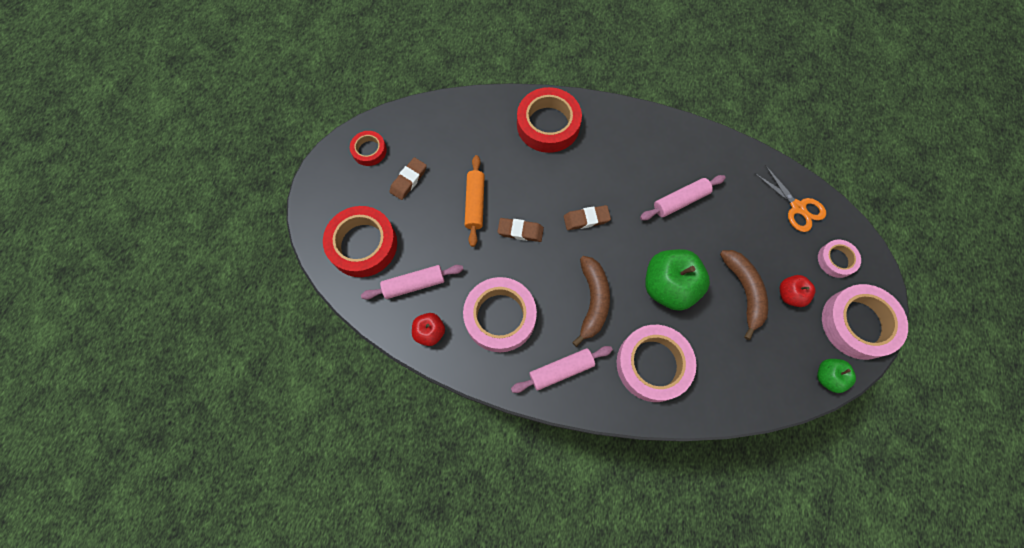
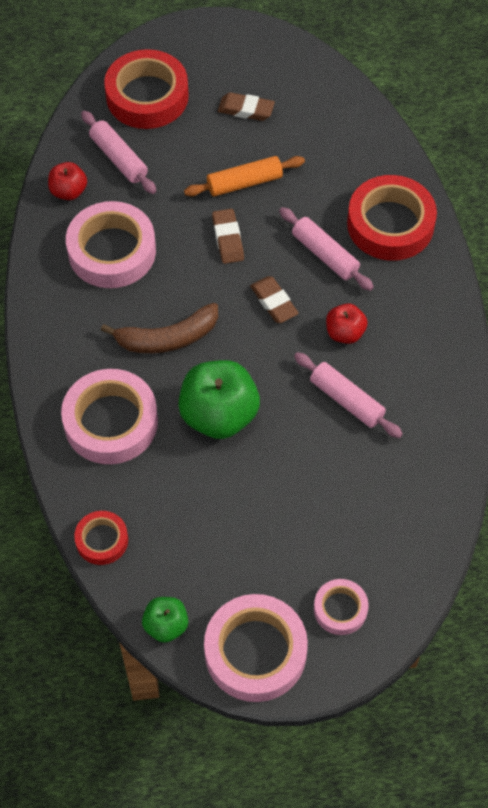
camera: 70 degrees right, 10 degrees down
red tape [350,131,387,166] -> red tape moved to [74,511,128,565]
pink rolling pin [511,346,613,393] -> pink rolling pin moved to [279,207,374,291]
brown banana [720,250,768,340] -> none
orange scissors [756,165,826,232] -> none
red apple [780,275,815,307] -> red apple moved to [326,303,368,344]

